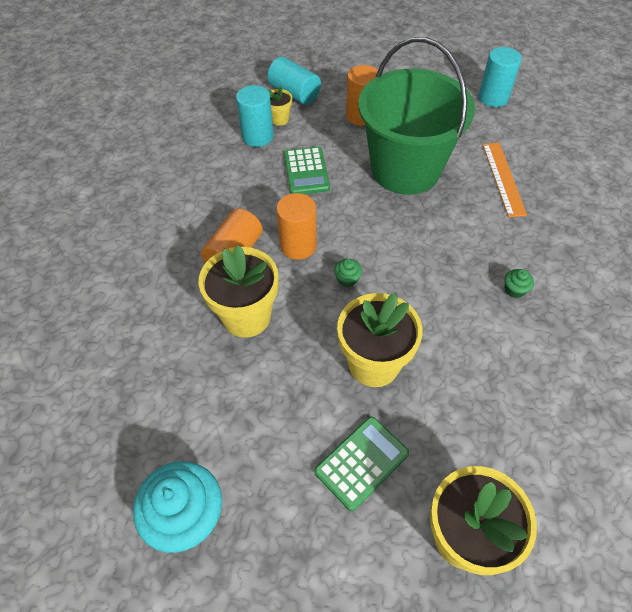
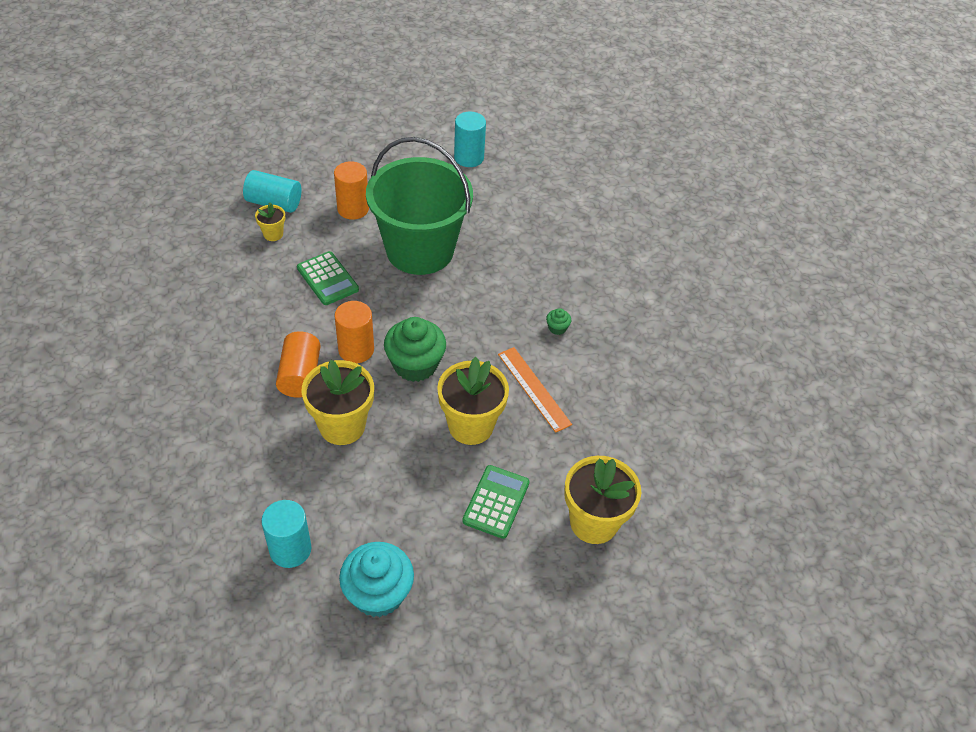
camera: 30 degrees left, 5 degrees down
turquoise cylinder [236,85,274,147] -> turquoise cylinder moved to [261,500,311,568]
green cupcake [334,259,362,287] -> green cupcake [384,317,446,382], size x2.34
orange ruler [482,143,527,217] -> orange ruler moved to [498,347,572,433]

